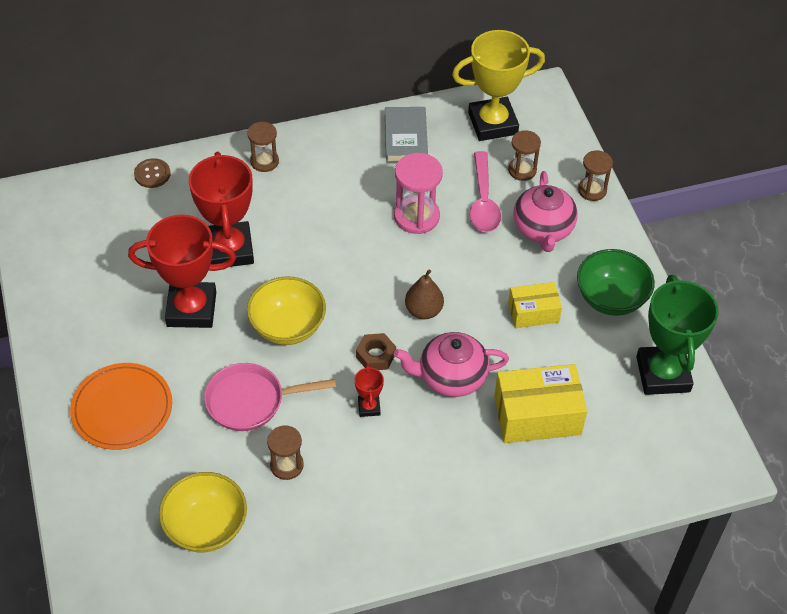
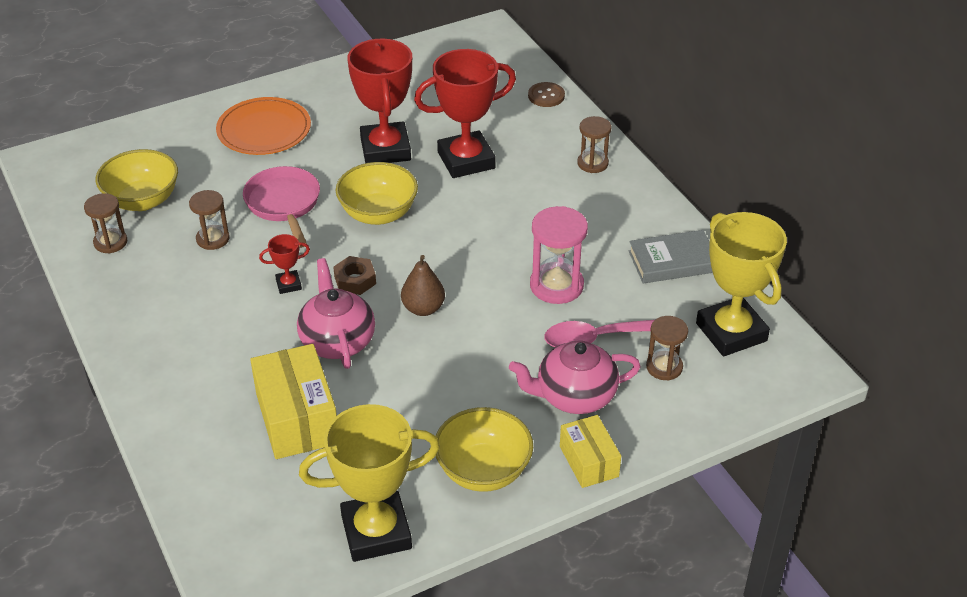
camera: 80 degrees right, 10 degrees down
yellow box [508,282,562,328] -> yellow box moved to [560,415,621,488]
green bowl [577,249,655,316] -> yellow bowl [436,407,533,492]
brown hourglass [578,150,613,201] -> brown hourglass moved to [84,193,127,253]
green trophy [636,275,719,395] -> yellow trophy [299,404,440,562]

